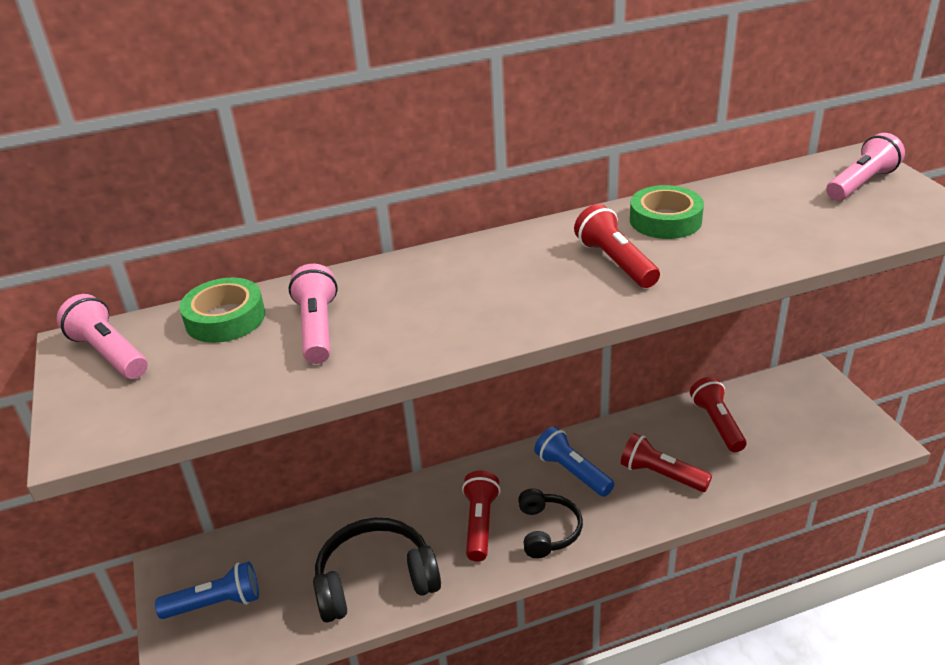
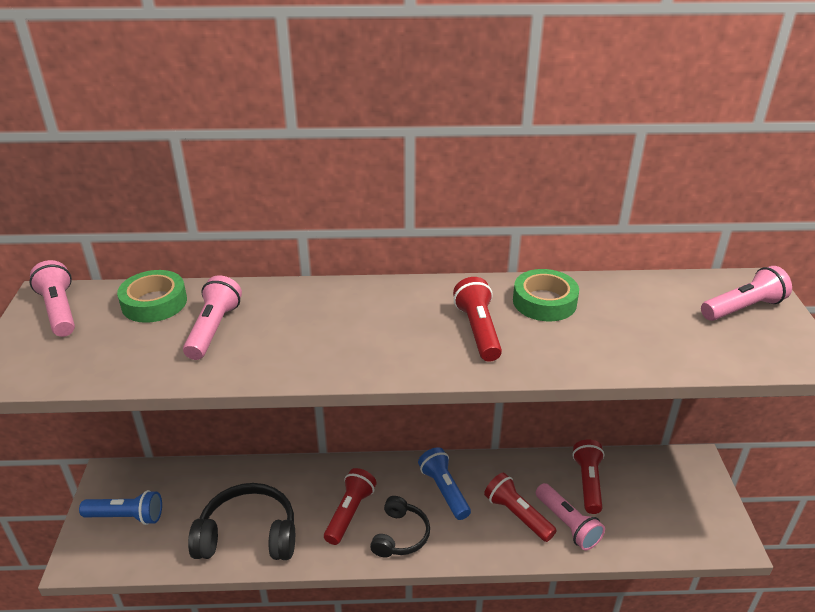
camera: 15 degrees right, 0 degrees up
none -> pink flashlight [536,483,605,550]

